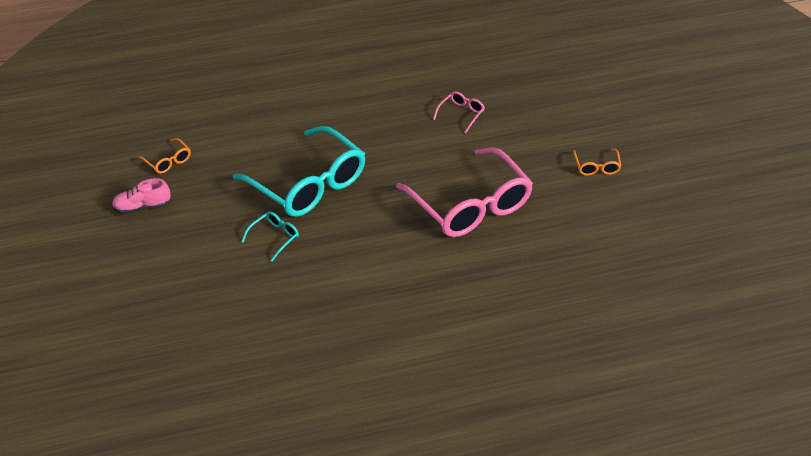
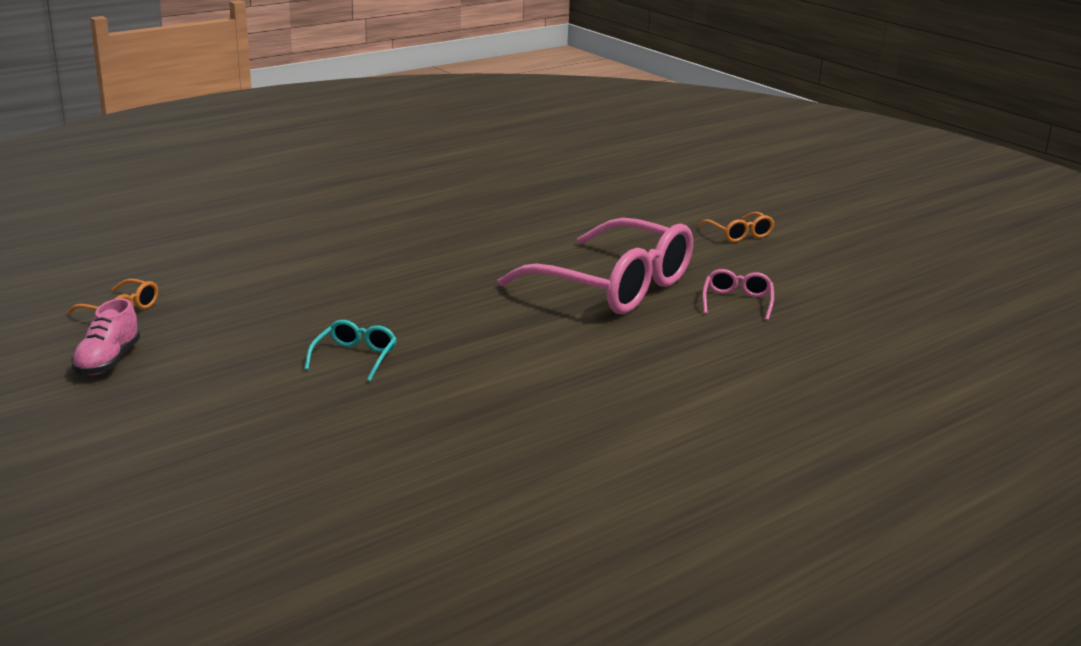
camera: 25 degrees left, 20 degrees down
pink shoe [112,178,171,214] -> pink shoe turned 45 degrees counterclockwise [71,298,140,375]
turquoise glasses [233,126,365,217] -> none
pink glasses [433,92,485,133] -> pink glasses moved to [702,269,774,321]

